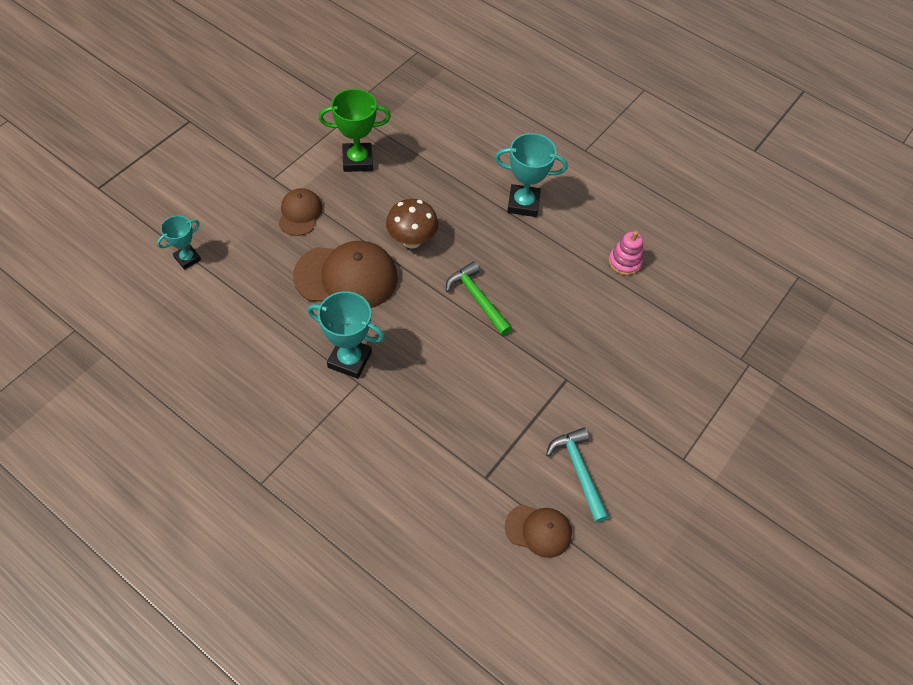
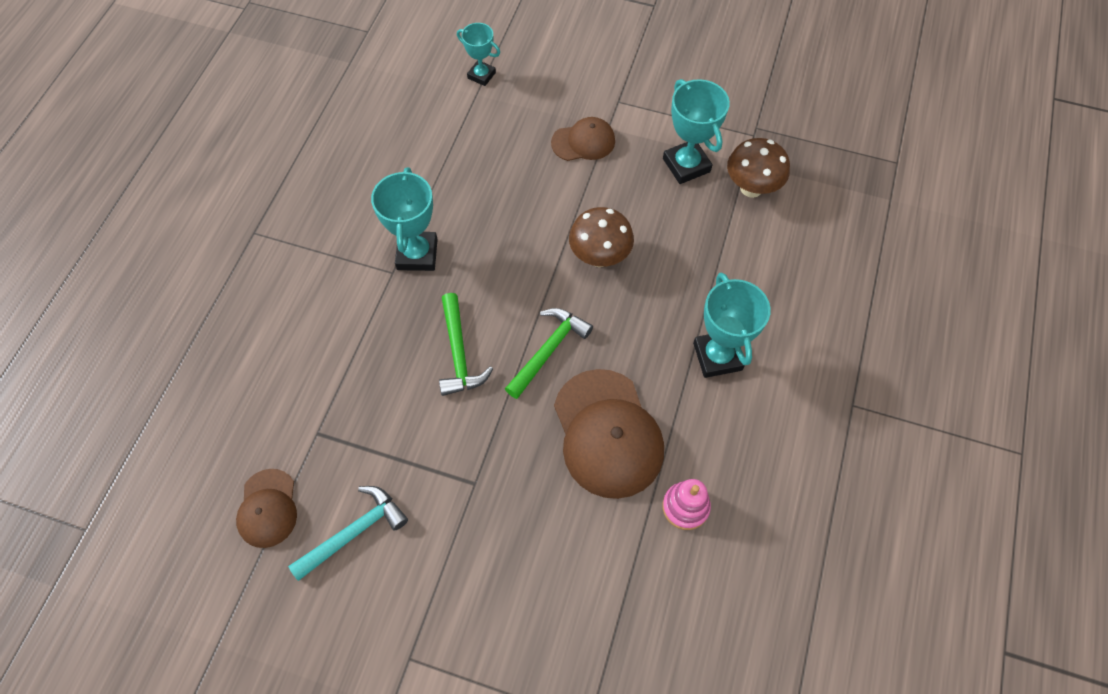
camera: 75 degrees right, 5 degrees up
brown cap [293,241,398,308] -> brown cap moved to [554,369,664,499]
green trophy [319,88,391,172] -> turquoise trophy [663,79,730,184]
none -> green hammer [439,293,493,396]
none -> brown mushroom [727,138,790,198]

